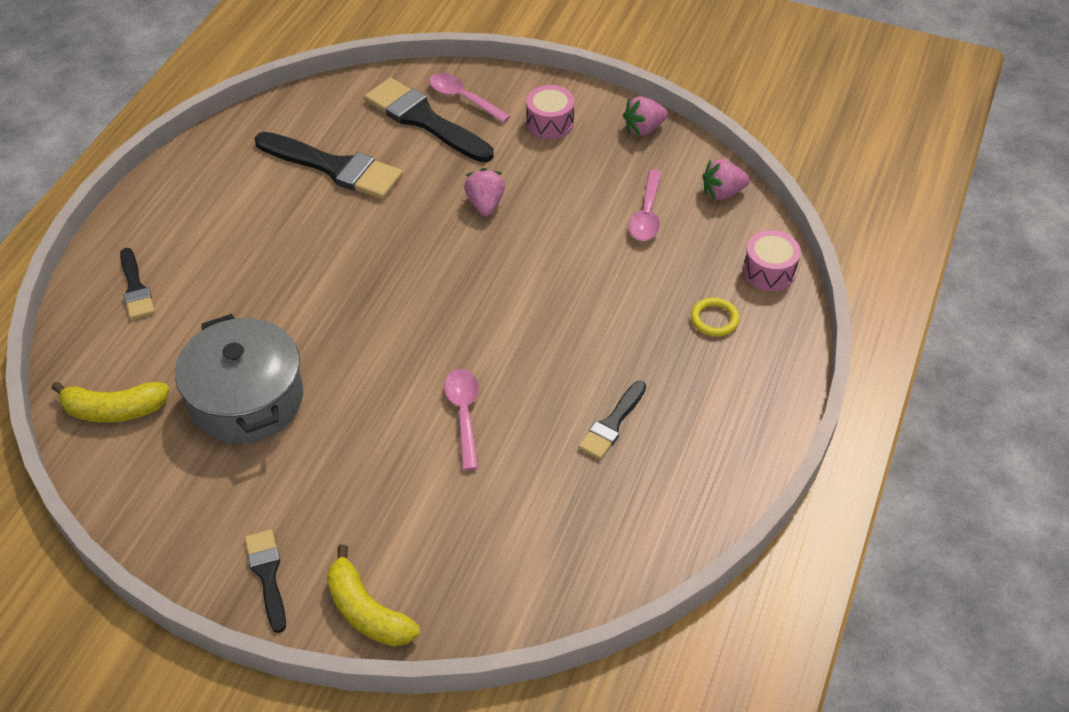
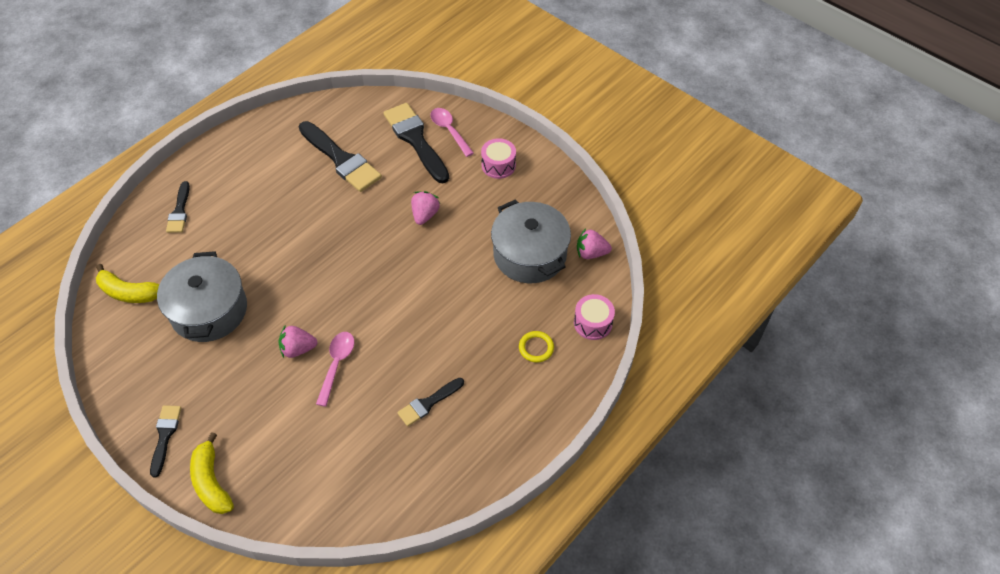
camera: 20 degrees right, 5 degrees up
pink strawberry [623,96,668,136] -> pink strawberry moved to [278,326,318,358]
pink spoon [629,170,662,241] -> grey pot [491,199,571,283]

